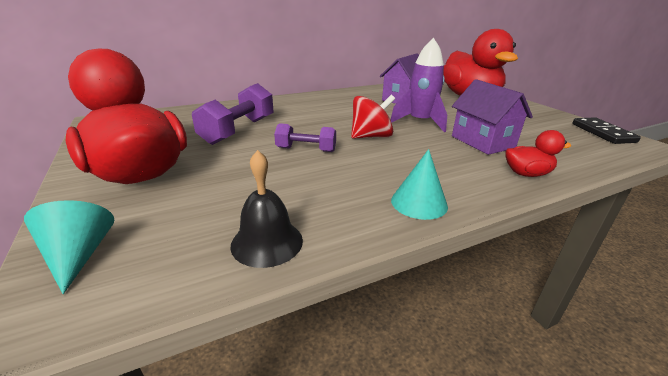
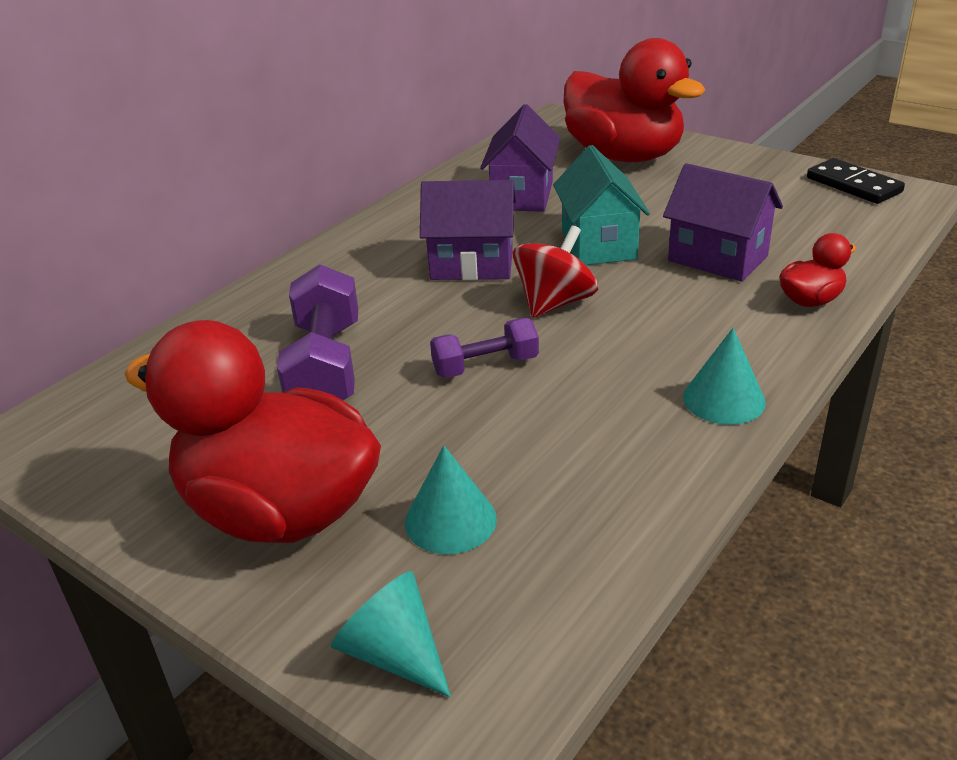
camera: 25 degrees left, 5 degrees up
black bell [230,150,303,268] -> none
purple rocket [391,38,447,132] -> turquoise house [553,145,650,265]
none -> turquoise cone [405,445,497,554]
none -> purple house [420,180,516,280]

